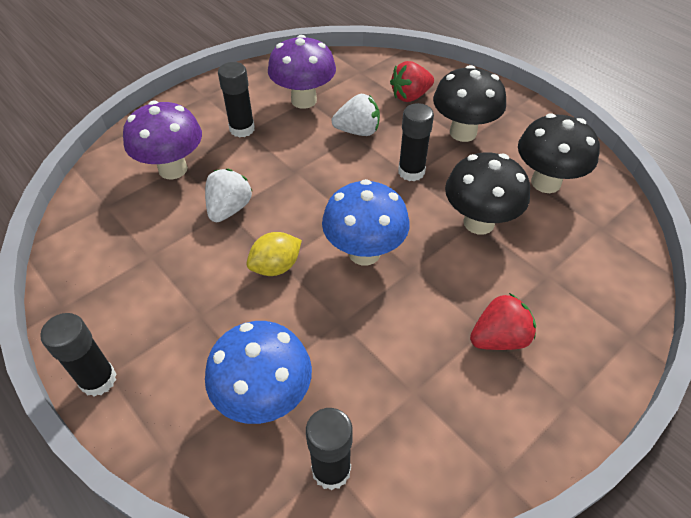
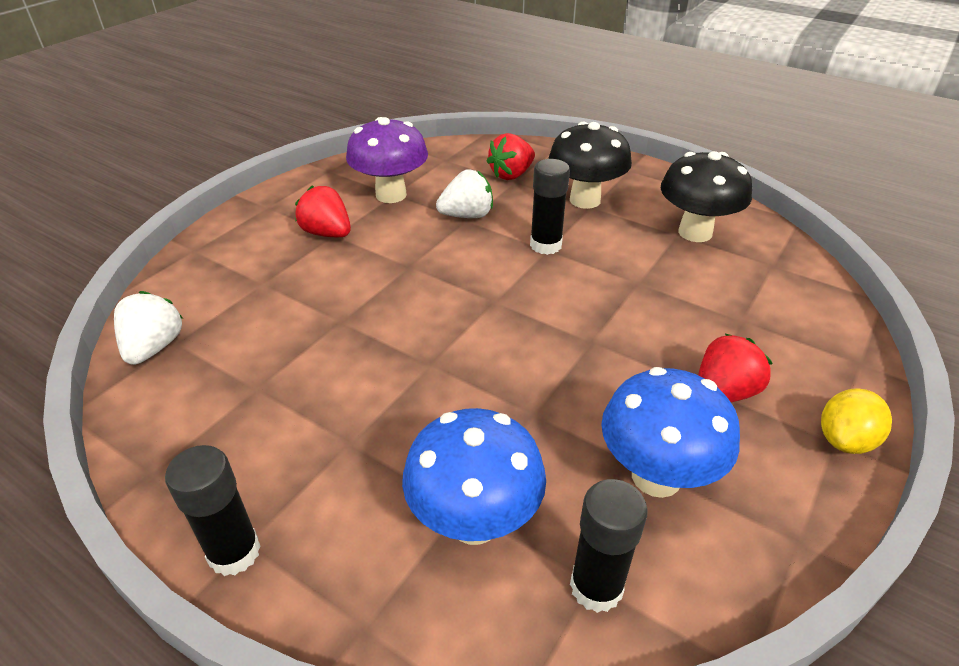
camera: 15 degrees left, 10 degrees down
purple mushroom [123,101,202,179] -> none
white strawberry [205,169,252,222] -> white strawberry moved to [114,291,183,365]
black glue stick [218,62,255,138] -> red strawberry [295,186,351,237]
yellow lemon [246,232,302,276] -> yellow lemon moved to [821,388,892,454]
blue mushroom [322,179,410,266] -> blue mushroom moved to [601,367,740,498]
black mushroom [445,152,530,235] -> none

